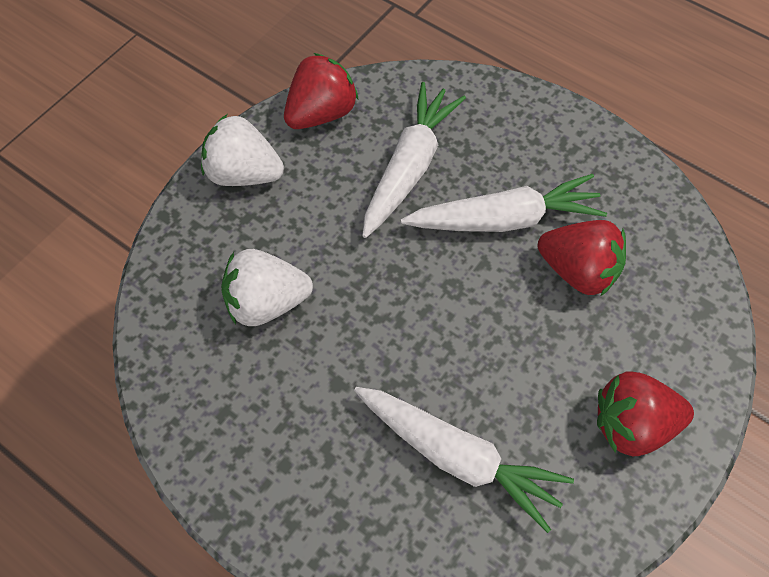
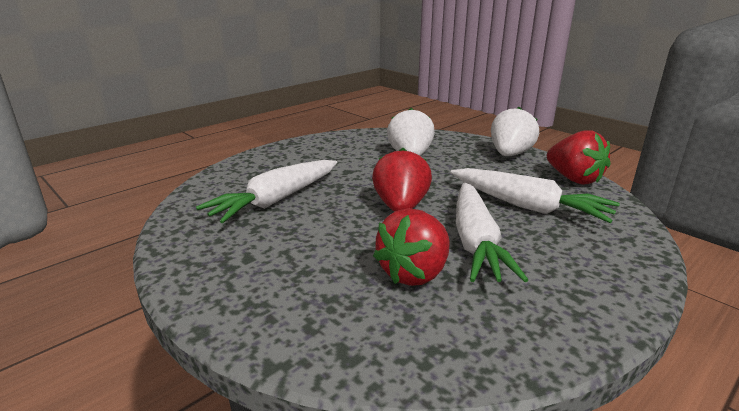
camera: 100 degrees right, 35 degrees down
red strawberry [597,372,694,456] -> red strawberry moved to [372,148,432,212]

